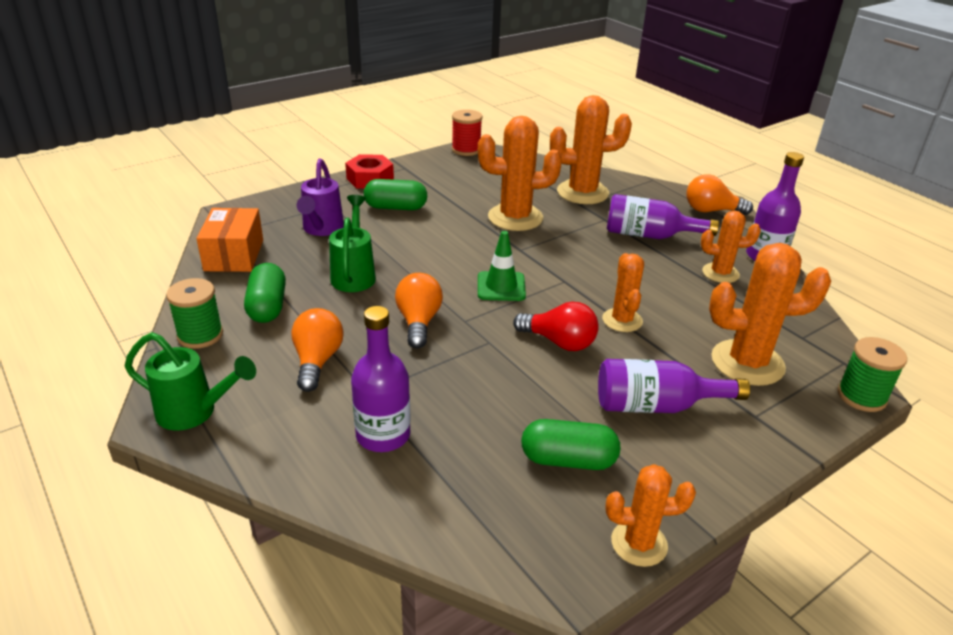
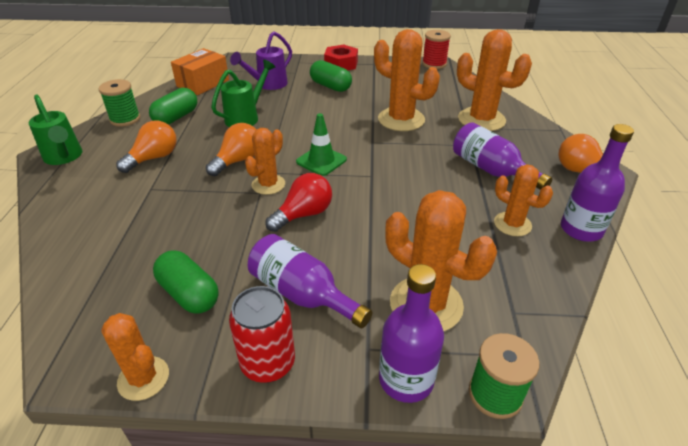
camera: 40 degrees right, 5 degrees up
purple bottle [351,306,411,452] -> purple bottle moved to [379,264,444,403]
red light bulb [513,302,599,351] -> red light bulb turned 105 degrees counterclockwise [265,173,332,232]
orange cactus [602,253,644,332] -> orange cactus moved to [245,128,285,195]
none -> red can [229,286,295,383]

